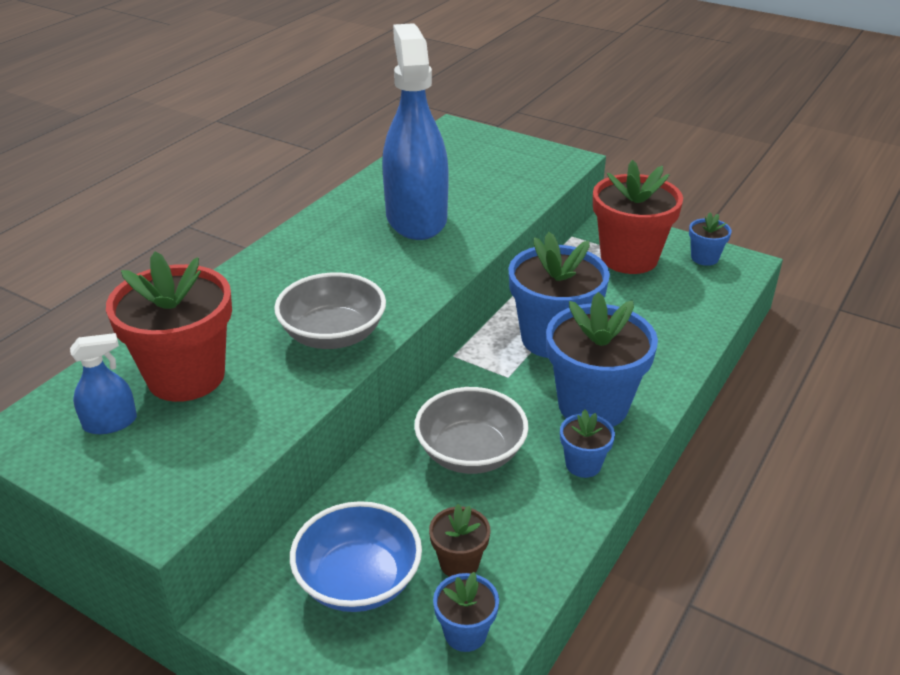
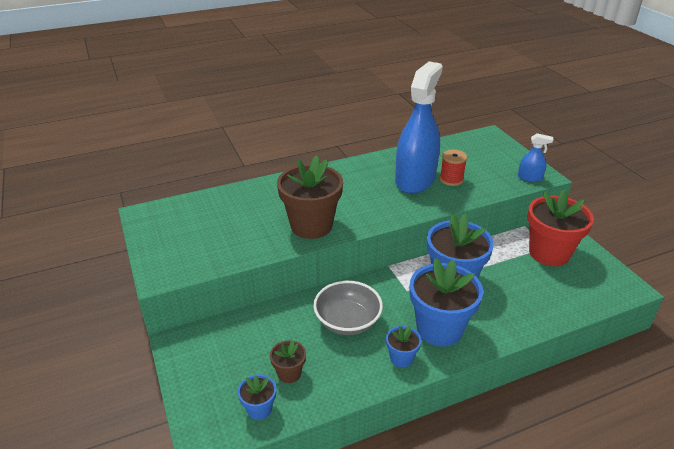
camera: 35 degrees right, 0 degrees up
blue spray bottle [70,333,137,434] -> blue spray bottle moved to [518,133,553,182]
red flower pot [106,251,232,402] -> none
grey bowl [274,272,386,349] -> brown flower pot [277,156,343,239]
blue bowl [290,501,422,612] -> none
blue flower pot [689,213,732,266] -> none
none -> red spool [440,150,467,186]

